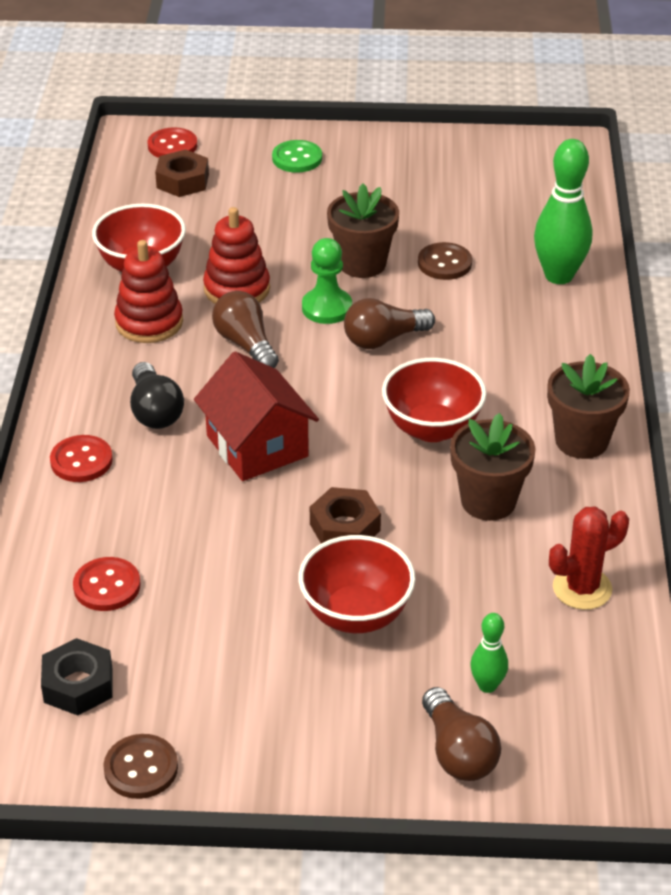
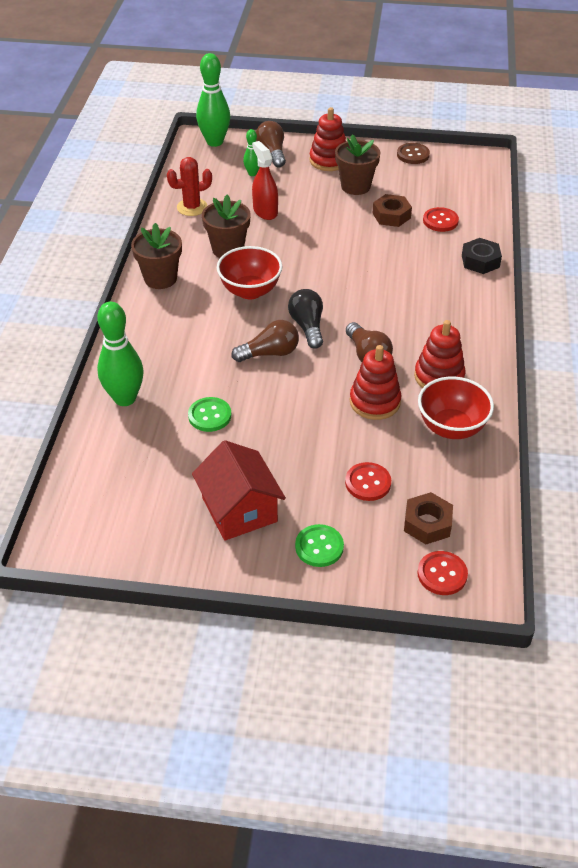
camera: 175 degrees left, 5 degrees up
black nut [41,638,112,716] -> black nut moved to [462,238,502,274]
red button [50,435,113,482] -> red button moved to [345,462,391,501]
black light bulb [130,362,184,429] -> black light bulb moved to [288,289,323,349]
red house [194,352,319,481] -> red house moved to [192,440,286,541]
red bowl [298,535,415,633] -> none
green pawn [302,238,352,324] -> none
brown nut [310,487,381,543] -> brown nut moved to [372,194,412,227]
brown flower pot [327,184,399,278] -> brown flower pot moved to [335,134,381,195]
brown button [418,242,472,280] -> green button [188,397,231,432]
none -> green bowling pin [196,53,231,147]
none -> red spray bottle [252,141,278,220]
none -> red stacking toy [309,107,346,171]

